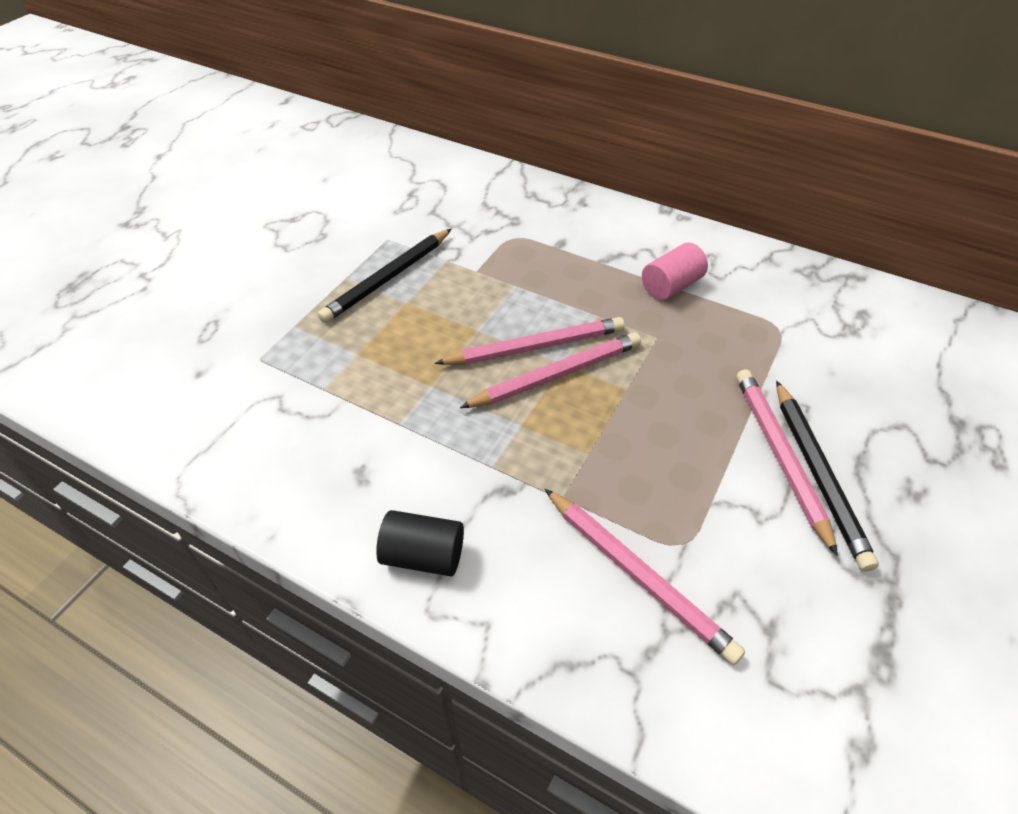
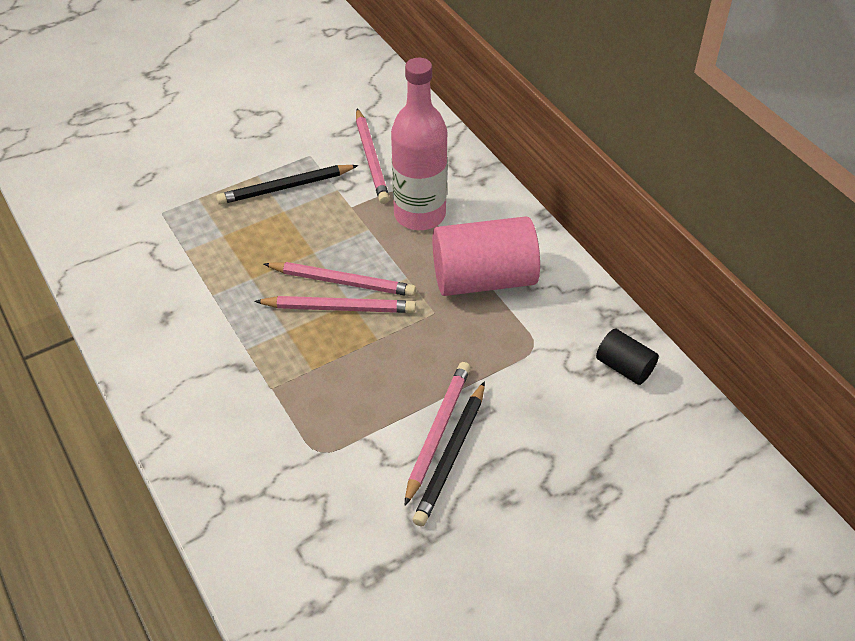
camera: 30 degrees right, 0 degrees up
black cylinder [376,510,464,576] -> black cylinder moved to [596,329,659,385]
pink pencil [545,489,745,665] -> pink pencil moved to [356,108,390,204]
pink cylinder [642,242,708,300] -> pink cylinder [432,216,540,296], size x2.01
none -> pink bottle [391,58,447,230]

